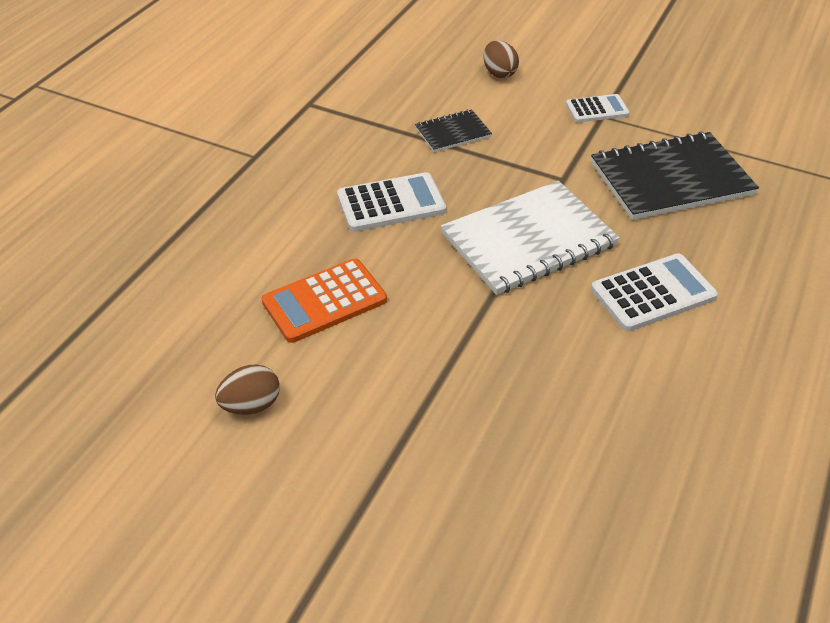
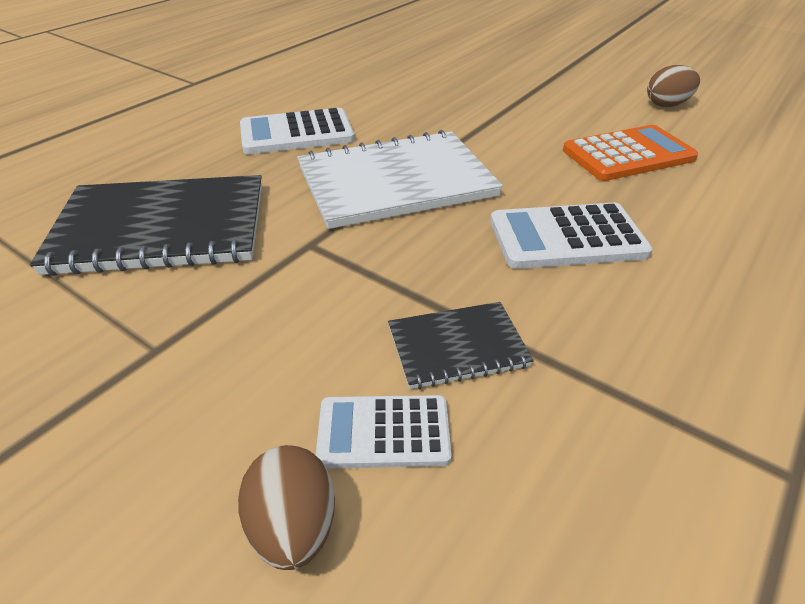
camera: 170 degrees left, 5 degrees down
white calculator [566,94,630,123] -> white calculator moved to [316,395,452,469]

